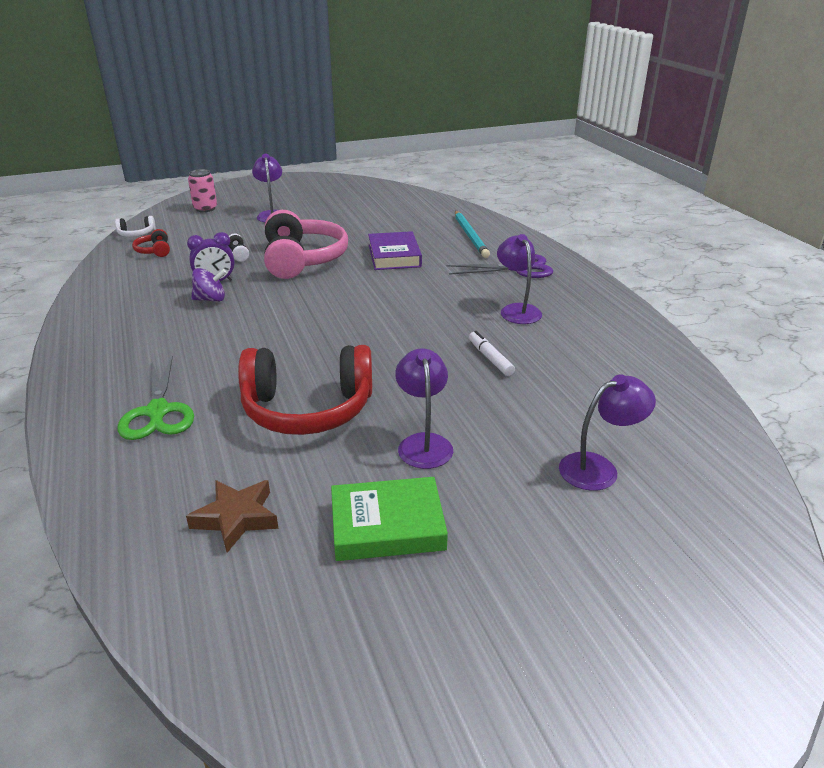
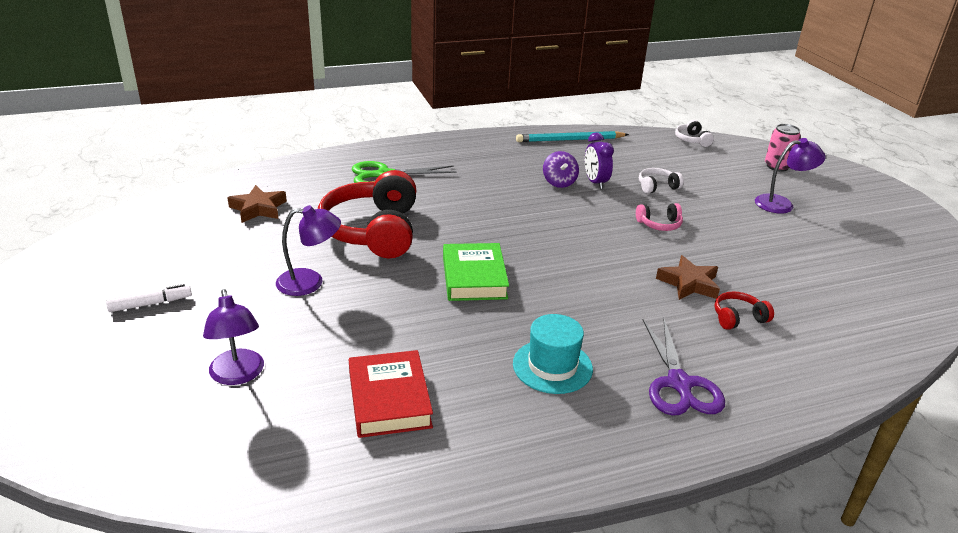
camera: 90 degrees right, 0 degrees up
red headphones [132,229,170,257] -> red headphones moved to [714,291,774,330]
pink headphones [264,210,348,279] -> pink headphones [636,203,683,231], size x0.43
green book [331,477,448,561] -> green book moved to [443,243,509,301]
purple book [368,231,422,270] -> brown star [656,255,720,300]
turquoise pencil [455,211,490,258] -> turquoise pencil moved to [516,131,629,142]
white marker [469,331,515,376] -> white marker moved to [106,284,192,312]
purple lamp [497,234,542,324] -> turquoise hat [513,314,593,394]
none -> red book [349,350,433,438]

